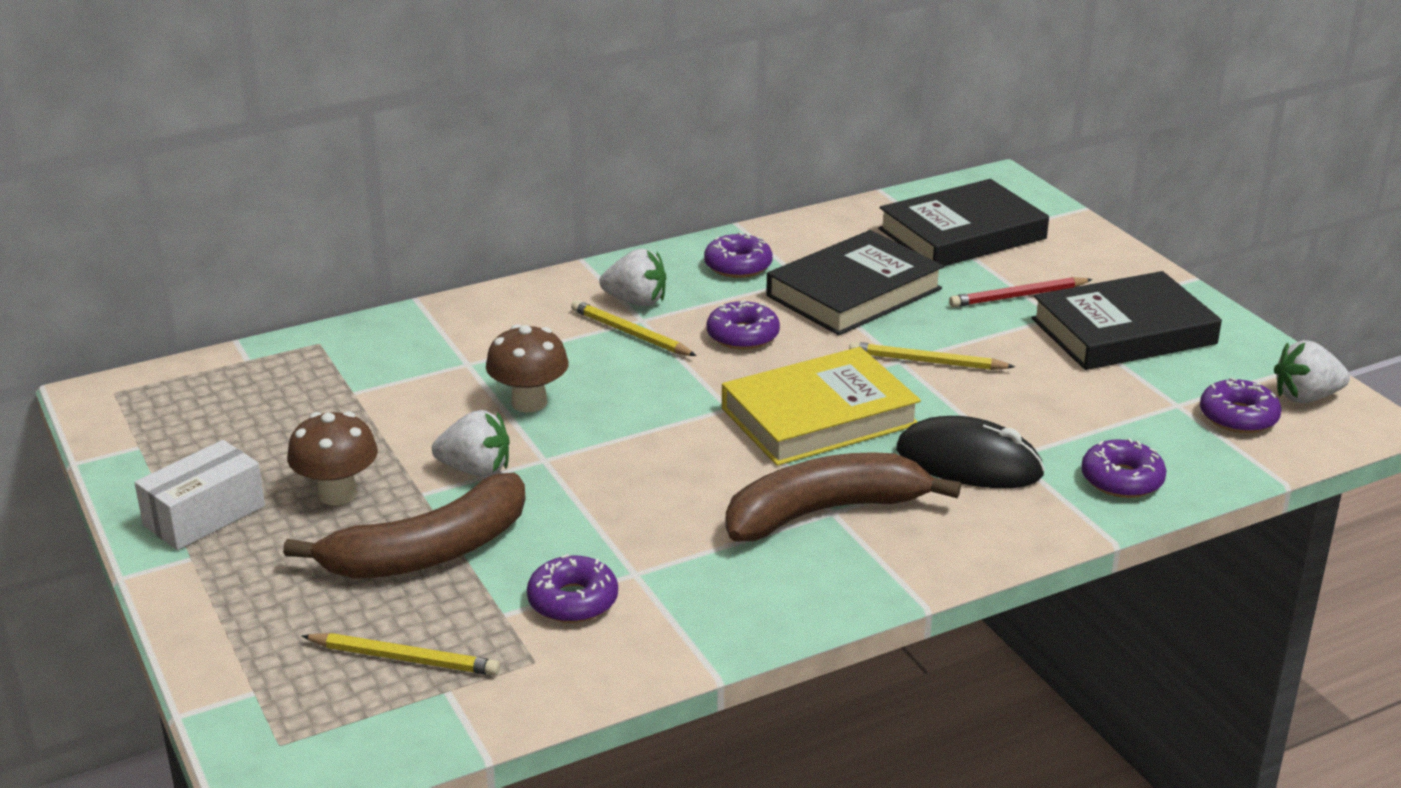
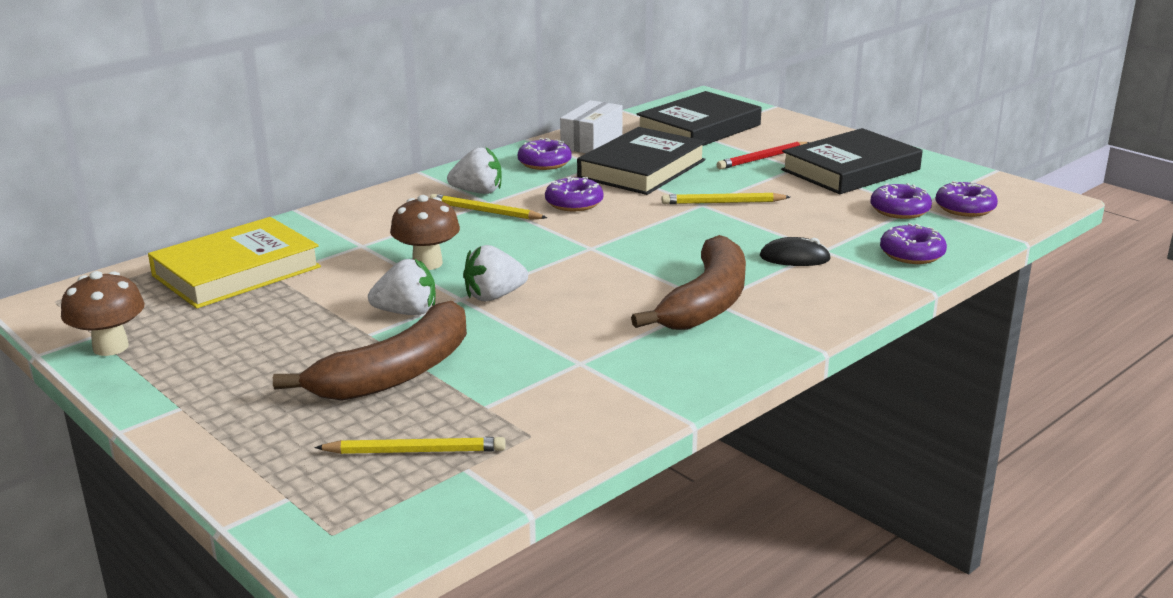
camera: 15 degrees left, 5 degrees down
white box [135,440,265,550] -> white box moved to [560,100,623,153]
brown mushroom [287,411,378,505] -> brown mushroom moved to [61,271,145,356]
purple donut [527,554,618,623] -> purple donut moved to [870,183,932,219]
yellow book [722,347,921,466] -> yellow book moved to [148,217,321,309]
brown banana [726,452,961,541] -> brown banana turned 150 degrees clockwise [631,235,746,330]
black mouse [896,416,1045,488] -> black mouse [760,237,831,266], size x0.59
white strawberry [1274,340,1350,403] -> white strawberry moved to [463,245,528,301]

